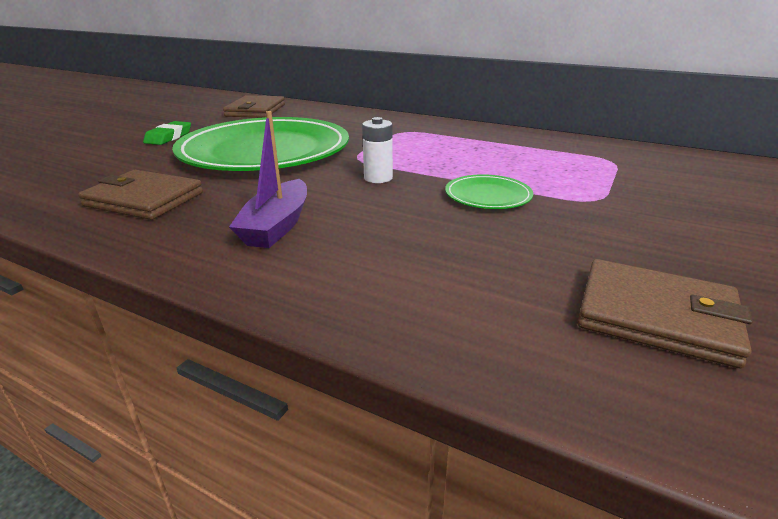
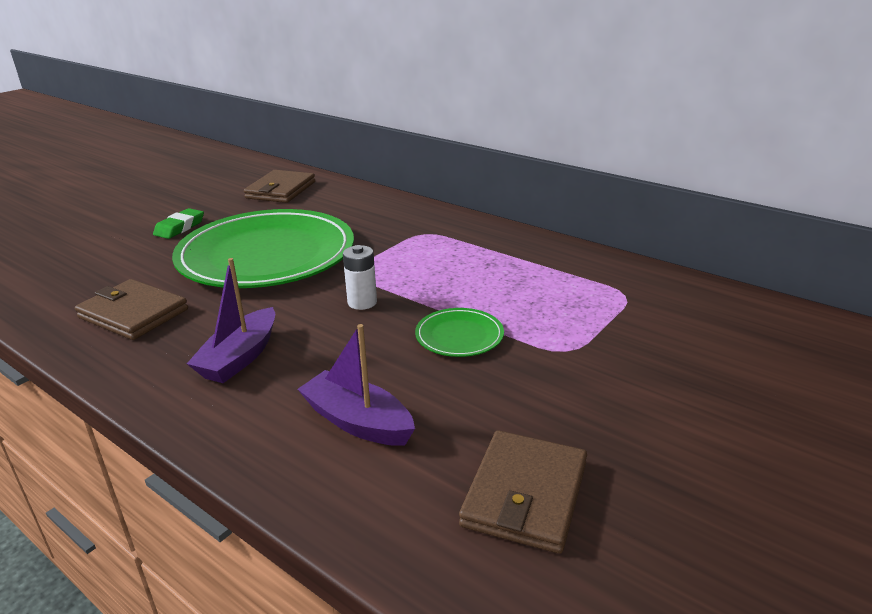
camera: 10 degrees right, 0 degrees up
brown wallet [578,259,753,368] -> brown wallet turned 75 degrees clockwise [459,430,587,554]
none -> purple boat [298,324,415,446]

